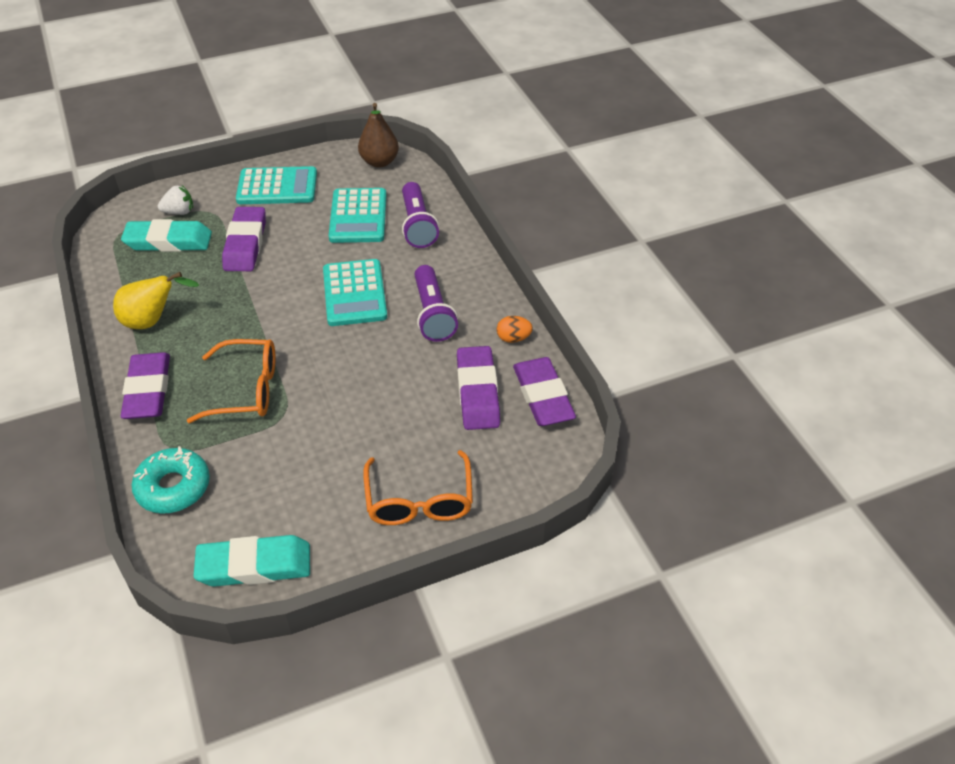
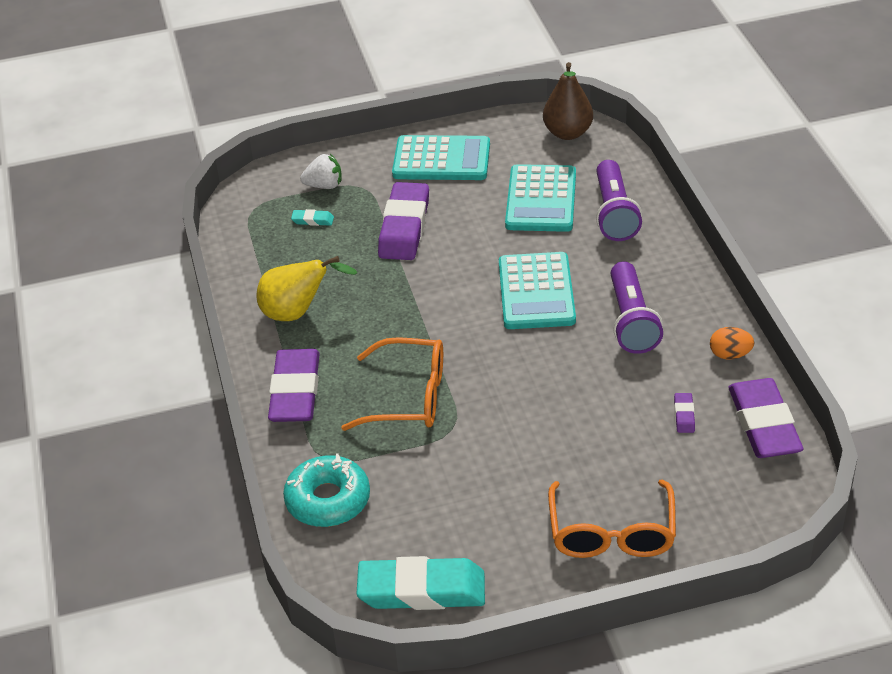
camera: 10 degrees right, 5 degrees down
turquoise eraser [121,219,212,252] -> turquoise eraser [291,209,334,226], size x0.41
purple eraser [457,346,500,430] -> purple eraser [674,393,695,433], size x0.41

